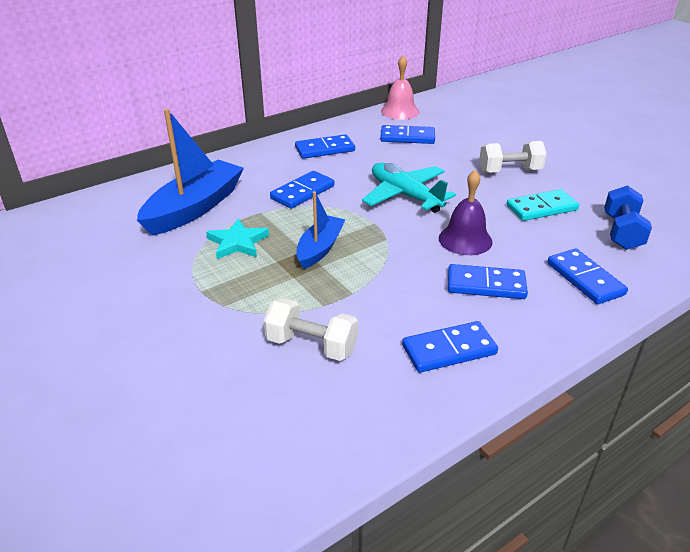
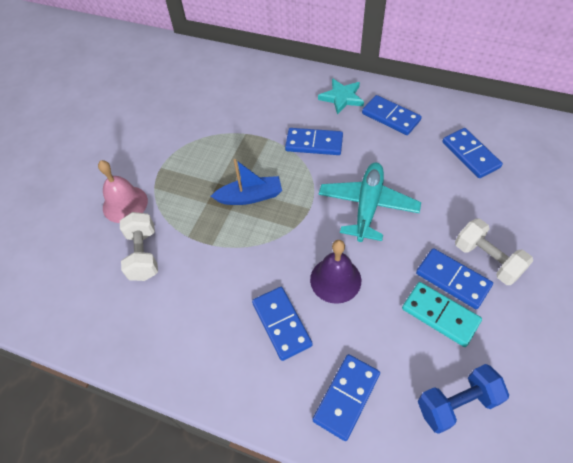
camera: 60 degrees right, 20 degrees up
blue boat [137,109,244,236] -> none
turquoise star [206,219,269,259] -> turquoise star moved to [318,78,364,115]
pink bell [381,56,419,119] -> pink bell moved to [98,160,148,223]
blue domino [402,321,498,373] -> blue domino moved to [416,248,493,309]

